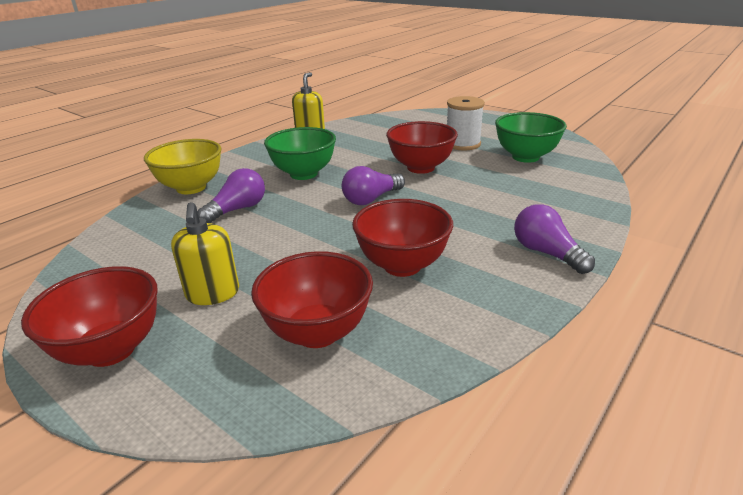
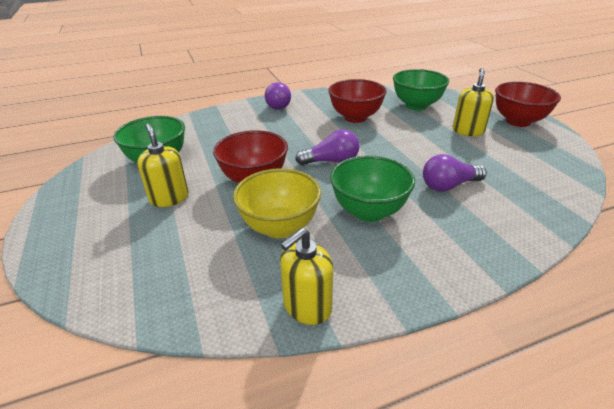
camera: 150 degrees left, 5 degrees up
yellow bowl [144,139,221,194] -> yellow bowl moved to [233,168,321,238]
red bowl [251,251,373,348] -> green bowl [393,69,449,110]
white spool [447,96,485,151] -> yellow soap dispenser [137,124,189,207]

